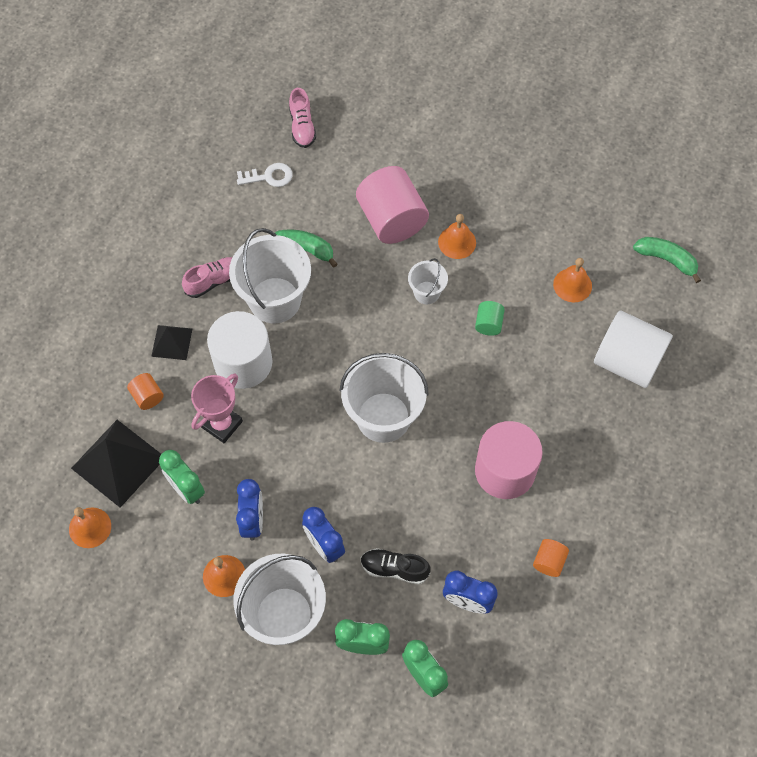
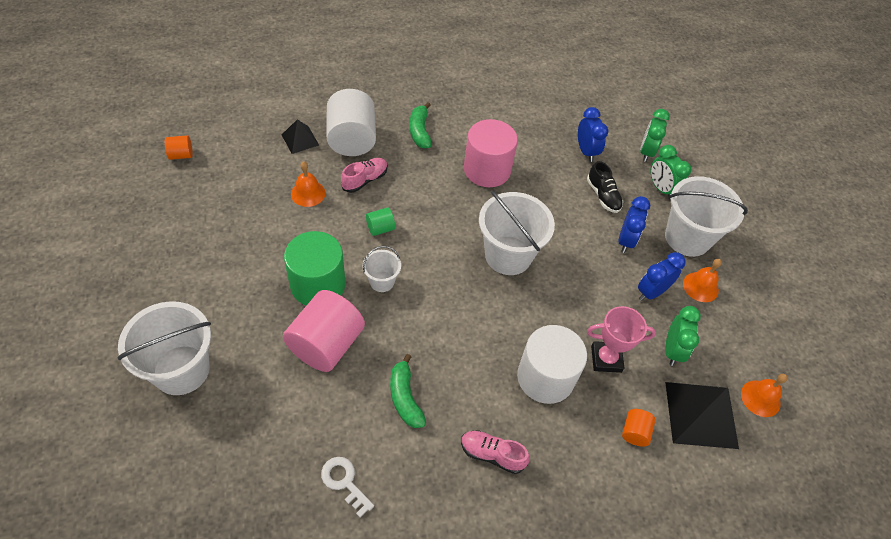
camera: 130 degrees left, 10 degrees down
black pyramid [151,325,192,360] -> black pyramid moved to [282,119,319,154]
white bucket [229,228,311,323] -> white bucket moved to [117,301,211,395]
pink shoe [289,88,316,148] -> pink shoe moved to [341,158,388,193]
orange bell [438,214,476,259] -> green cylinder [284,231,346,305]
orange cylinder [533,539,569,577] -> orange cylinder moved to [165,135,193,160]
green banana [633,237,701,283] -> green banana moved to [410,102,431,148]

